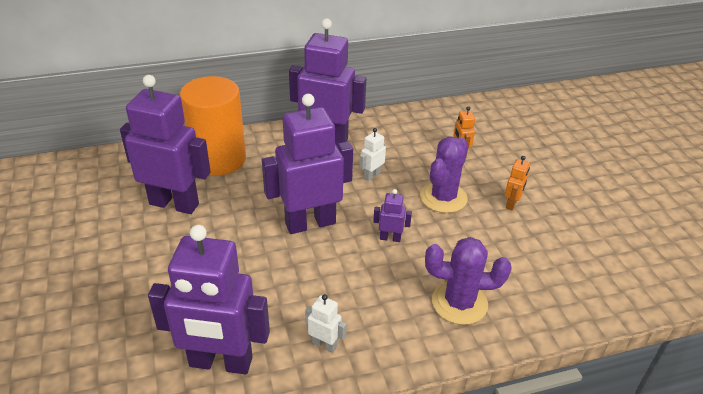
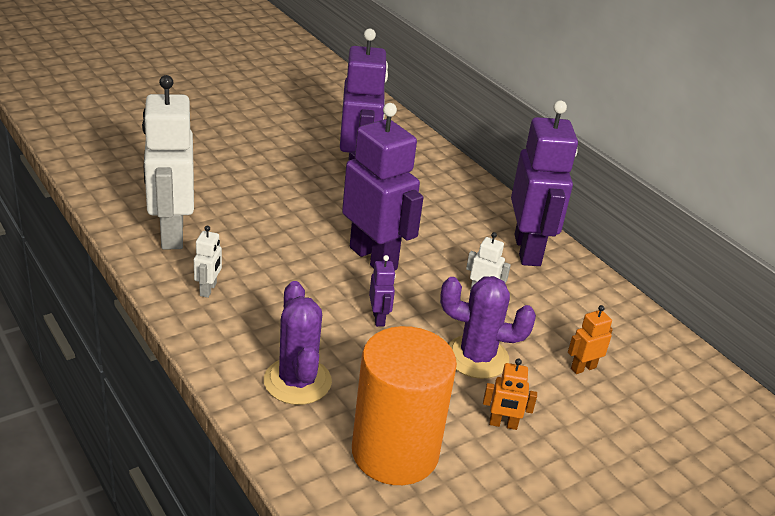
camera: 70 degrees right, 5 degrees down
purple robot [148,225,270,375] -> white robot [142,75,194,249]
orange cylinder [180,76,246,176] -> orange cylinder moved to [352,326,457,485]

